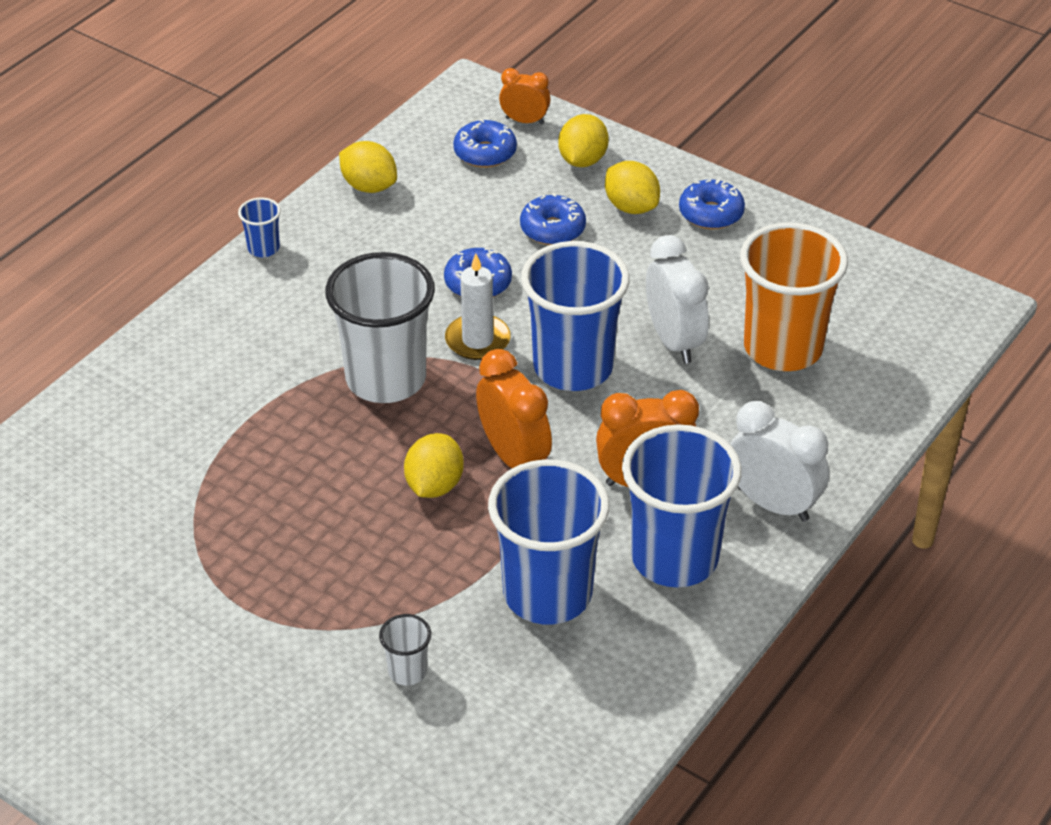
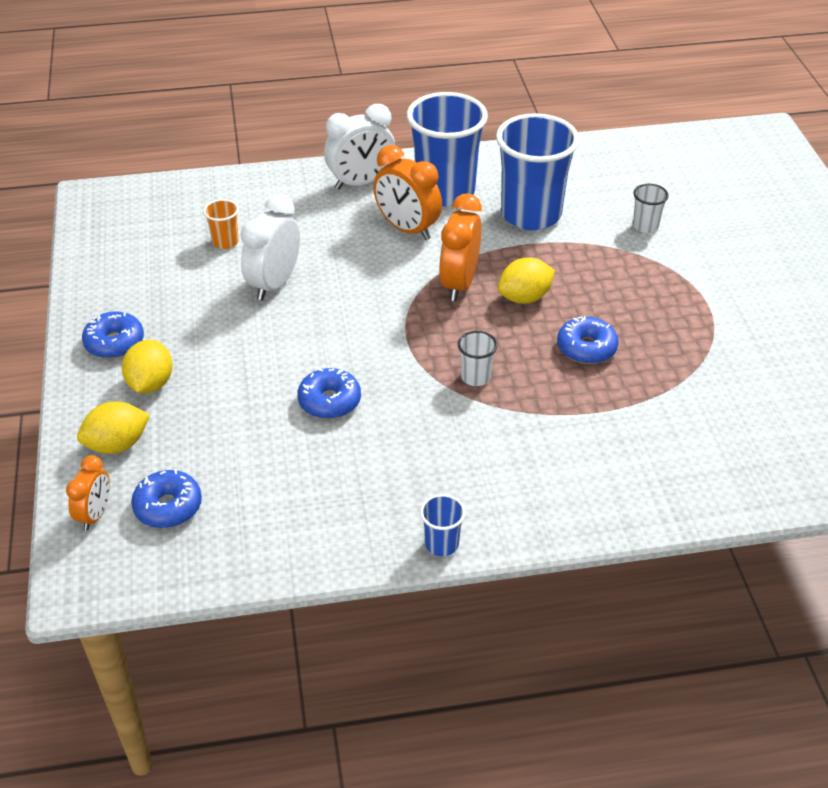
camera: 135 degrees left, 0 degrees up
white cup [325,252,435,403] -> white cup [458,331,497,386], size x0.43
yellow lemon [339,141,397,193] -> none
white candle [445,254,511,360] -> none
orange clock [499,68,551,124] -> orange clock turned 135 degrees counterclockwise [66,455,110,530]
blue donut [520,193,586,245] -> blue donut moved to [557,316,619,364]
blue cup [521,241,630,391] -> none
white clock [730,401,829,522] -> white clock turned 105 degrees counterclockwise [324,104,395,189]
orange cup [740,222,848,371] -> orange cup [203,199,239,249], size x0.43

